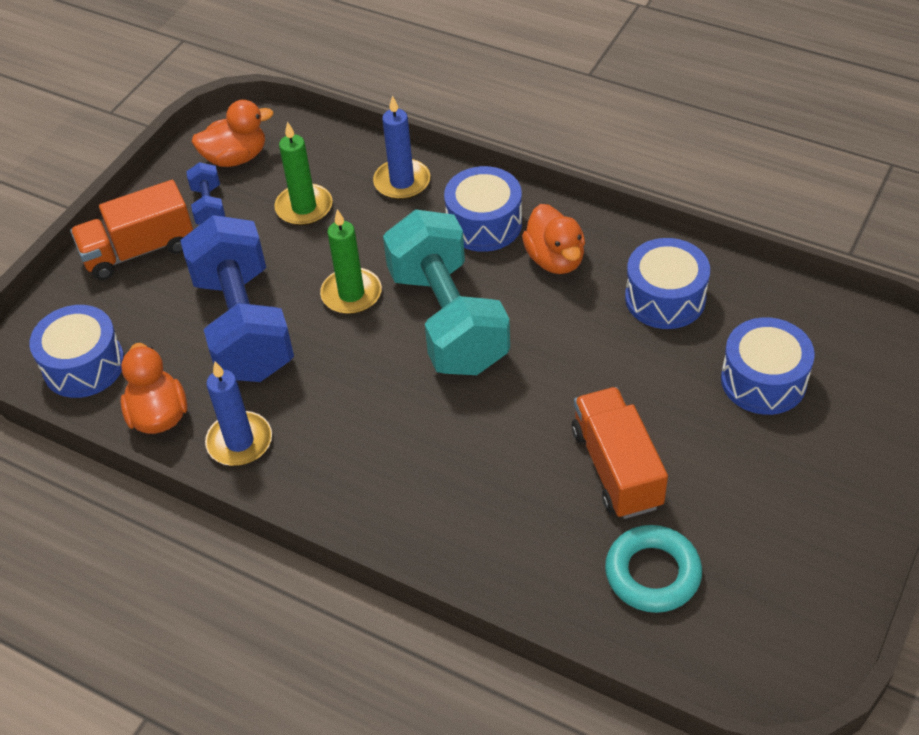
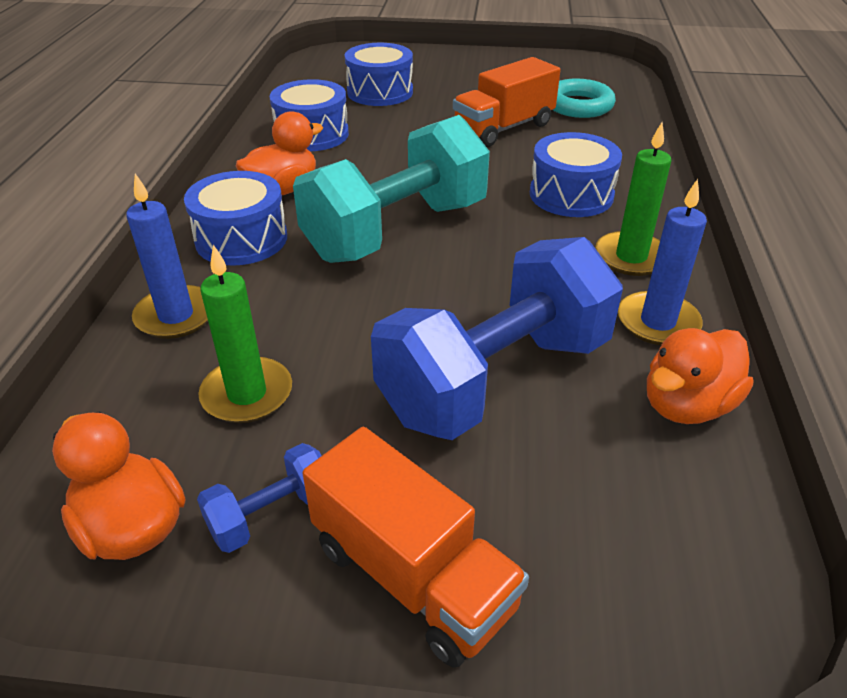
camera: 115 degrees left, 10 degrees down
blue drum [29,305,124,398] -> blue drum moved to [530,132,622,217]
green candle [320,209,382,314] -> green candle moved to [595,122,671,276]

